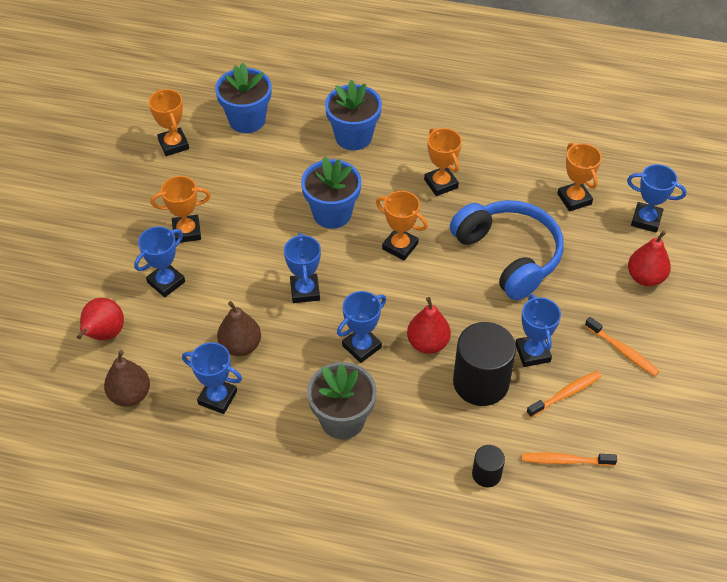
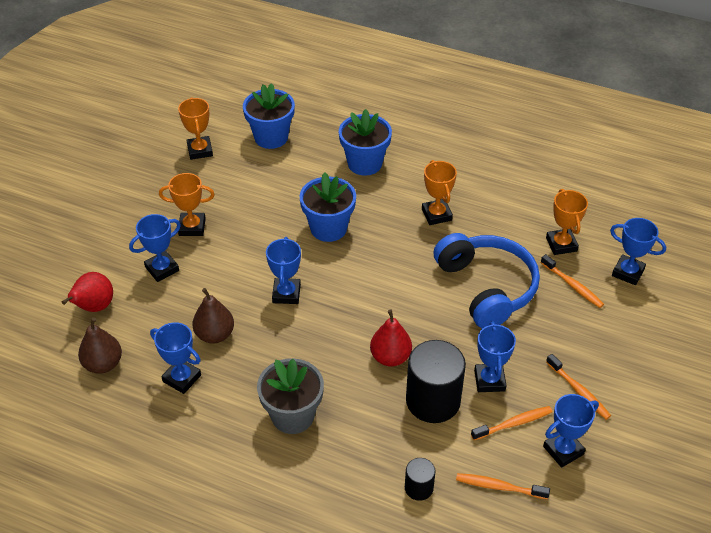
camera: 10 degrees right, 5 degrees down
blue trophy [337,291,386,363] -> blue trophy moved to [543,394,599,468]
orange trophy [376,191,428,260] -> none
red pear [628,231,671,286] -> none
none -> orange toothbrush [541,254,604,308]

